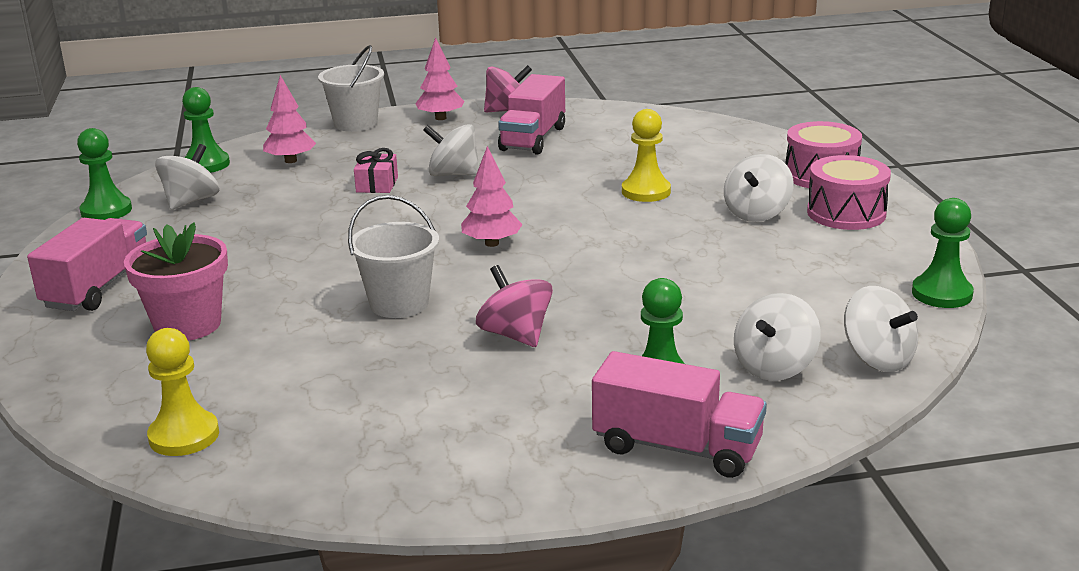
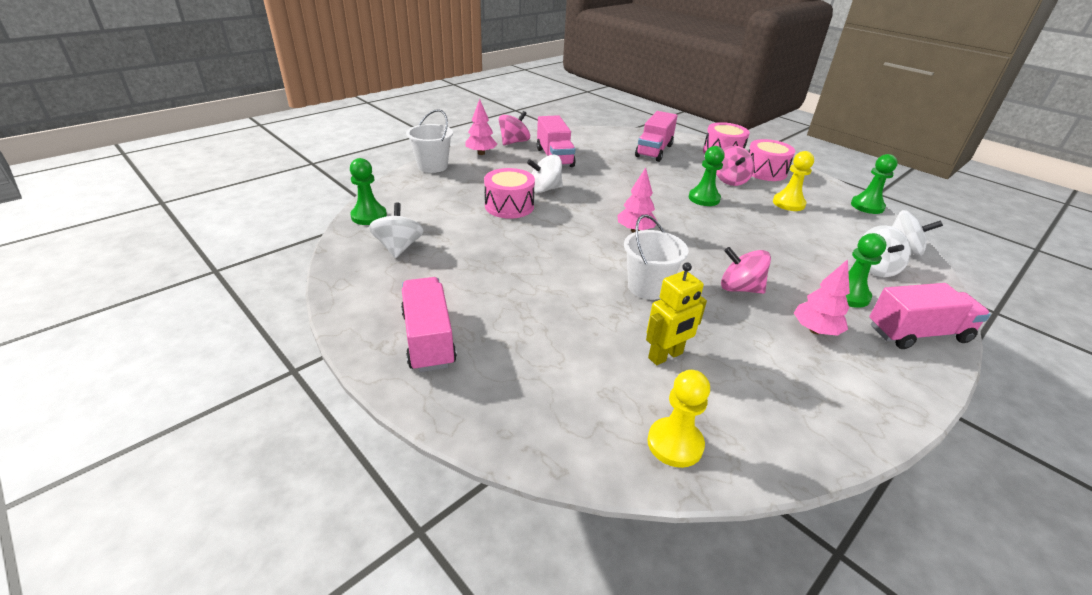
camera: 35 degrees left, 10 degrees up
green pawn [77,128,132,220] -> green pawn moved to [689,146,725,206]
pink flower pot [124,222,228,341] -> none
pink tree [263,75,316,163] -> pink tree moved to [794,259,850,336]
pink gift [354,148,398,193] -> pink drum [484,168,535,219]
yellow pawn [622,109,671,202] -> yellow pawn moved to [773,151,814,211]
white spinning top [724,154,794,222] -> pink spinning top [716,146,754,186]
none -> pink truck [635,111,677,162]
none -> yellow robot [646,262,707,365]

